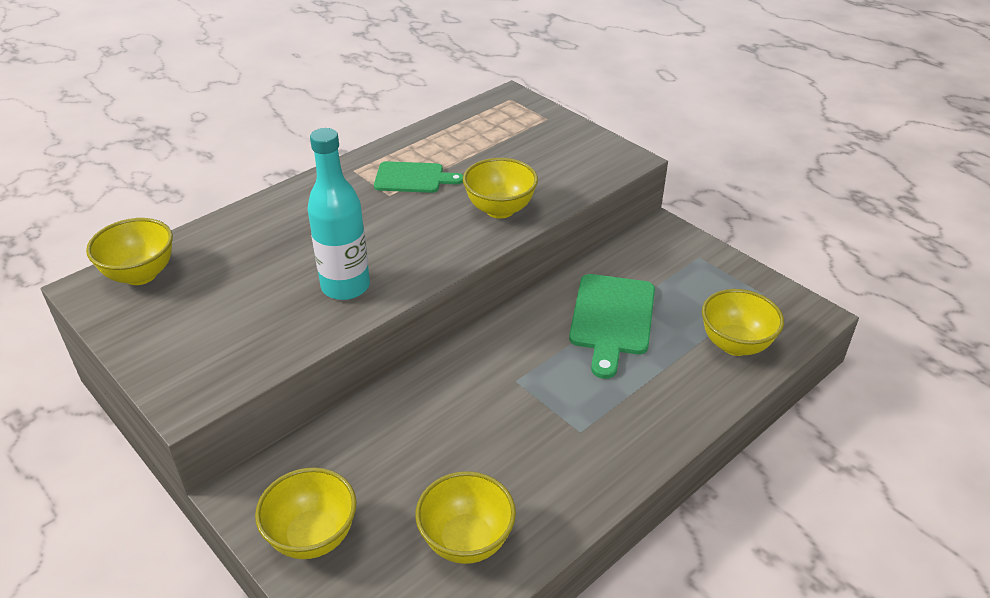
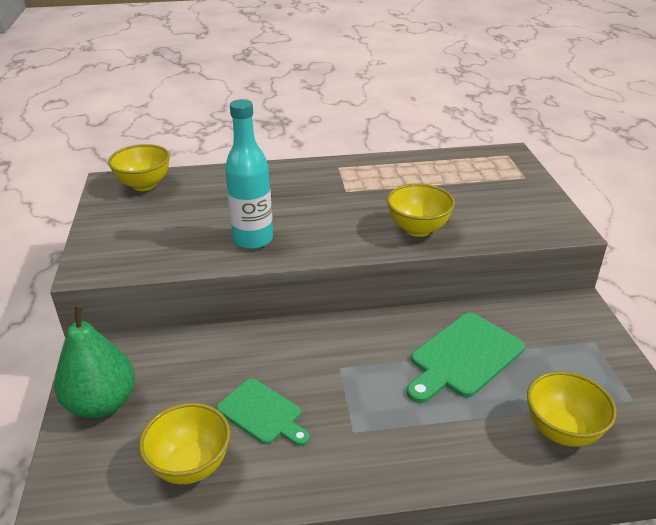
camera: 35 degrees right, 5 degrees down
yellow bowl [255,468,357,559] -> green pear [54,304,135,418]
green cutting board [374,161,463,193] -> green cutting board moved to [217,378,310,446]

